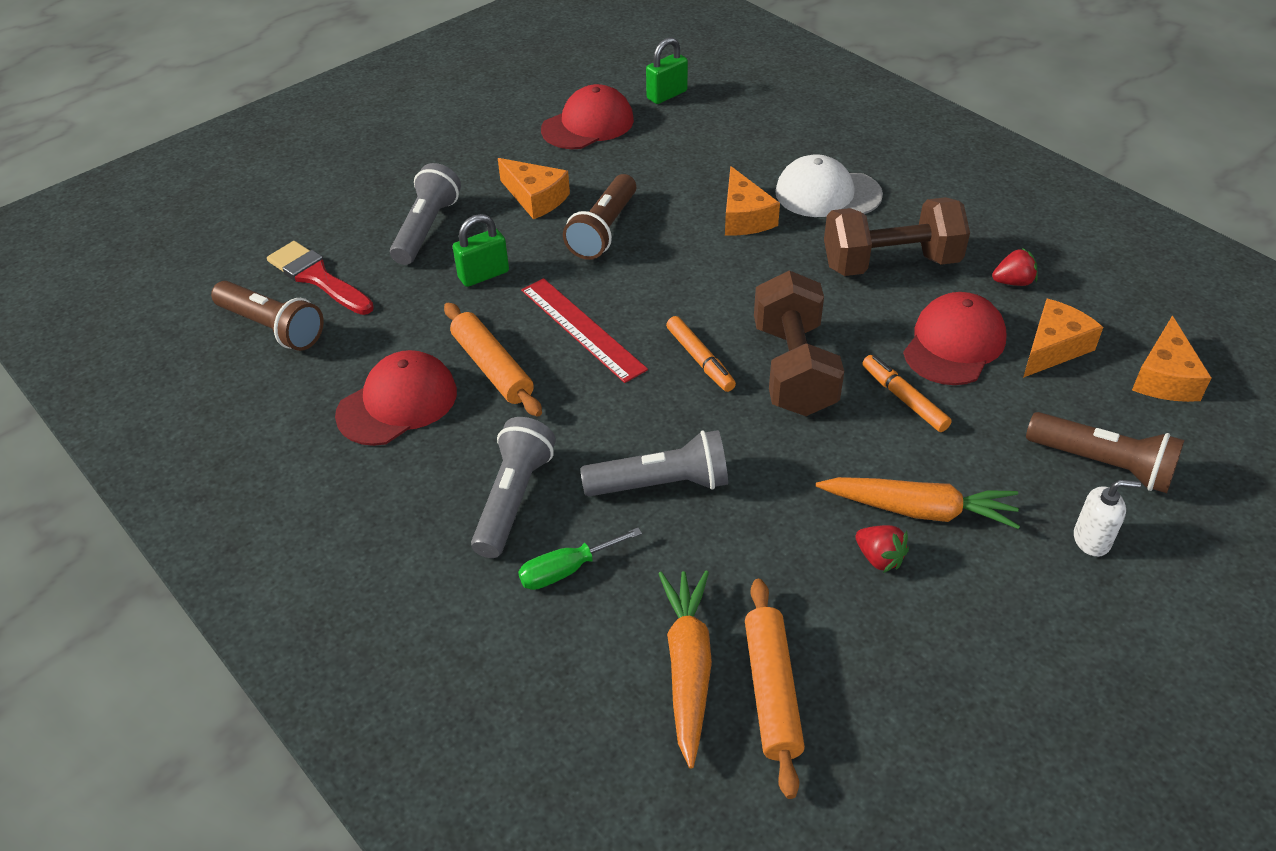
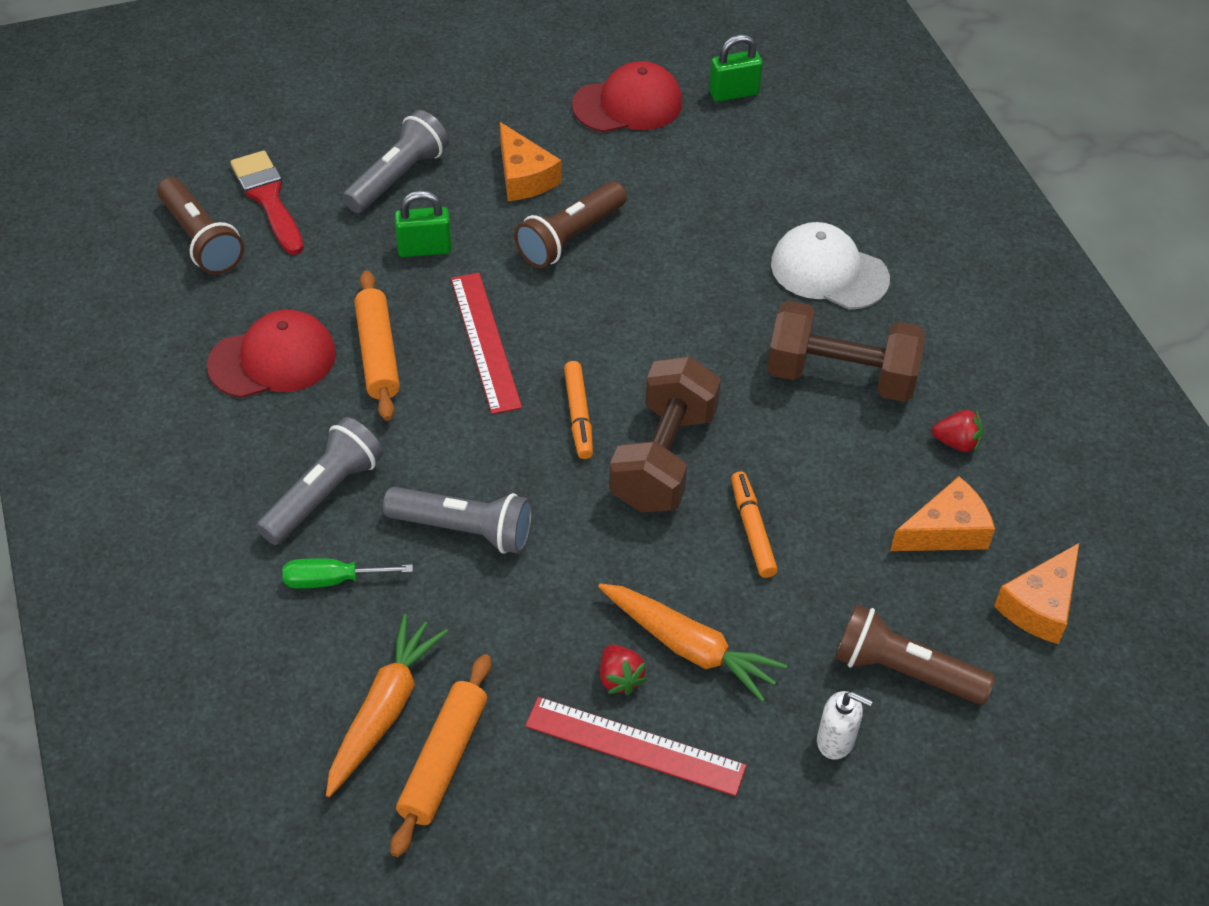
camera: 20 degrees right, 5 degrees up
orange cheese [725,166,780,235] -> none
red cap [903,292,1007,385] -> none
brown flashlight [1026,412,1184,493] -> brown flashlight turned 150 degrees clockwise [835,604,995,705]
none -> red ruler [525,697,747,796]

